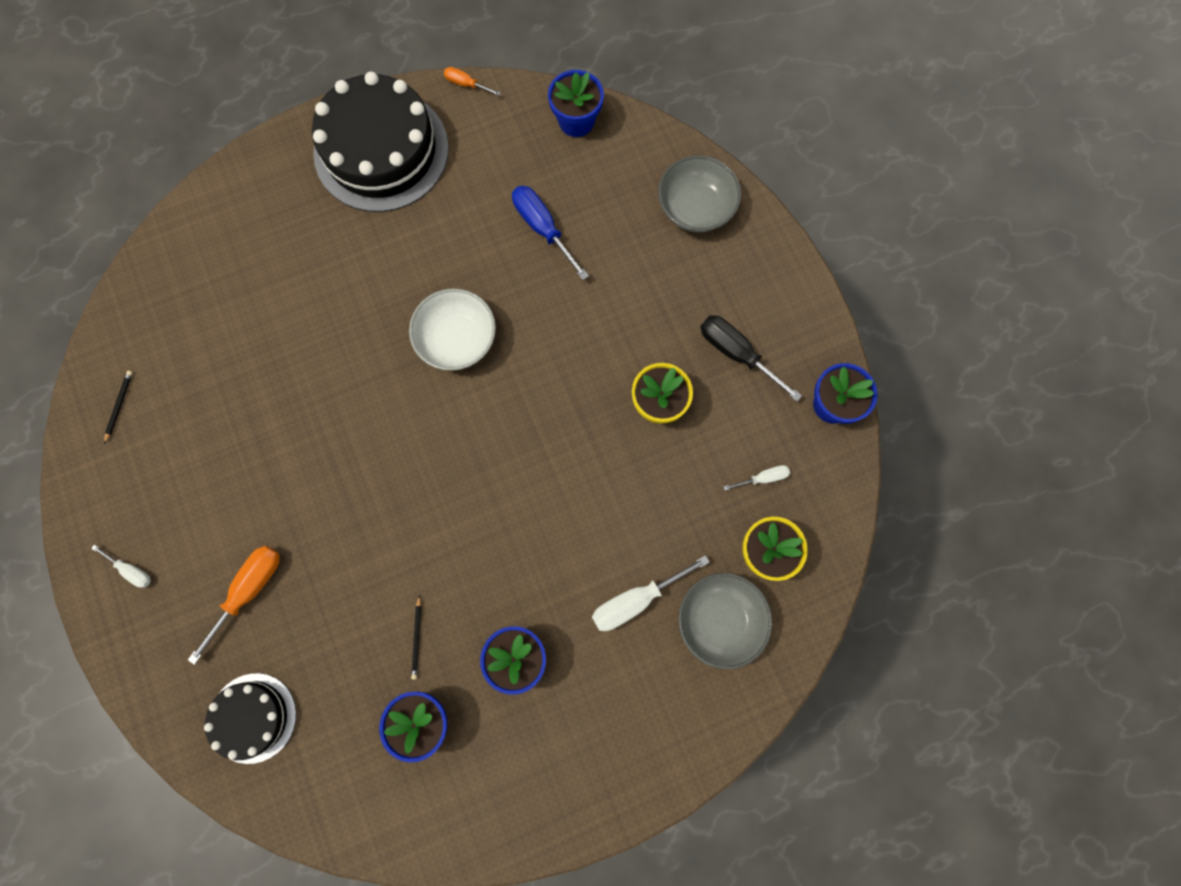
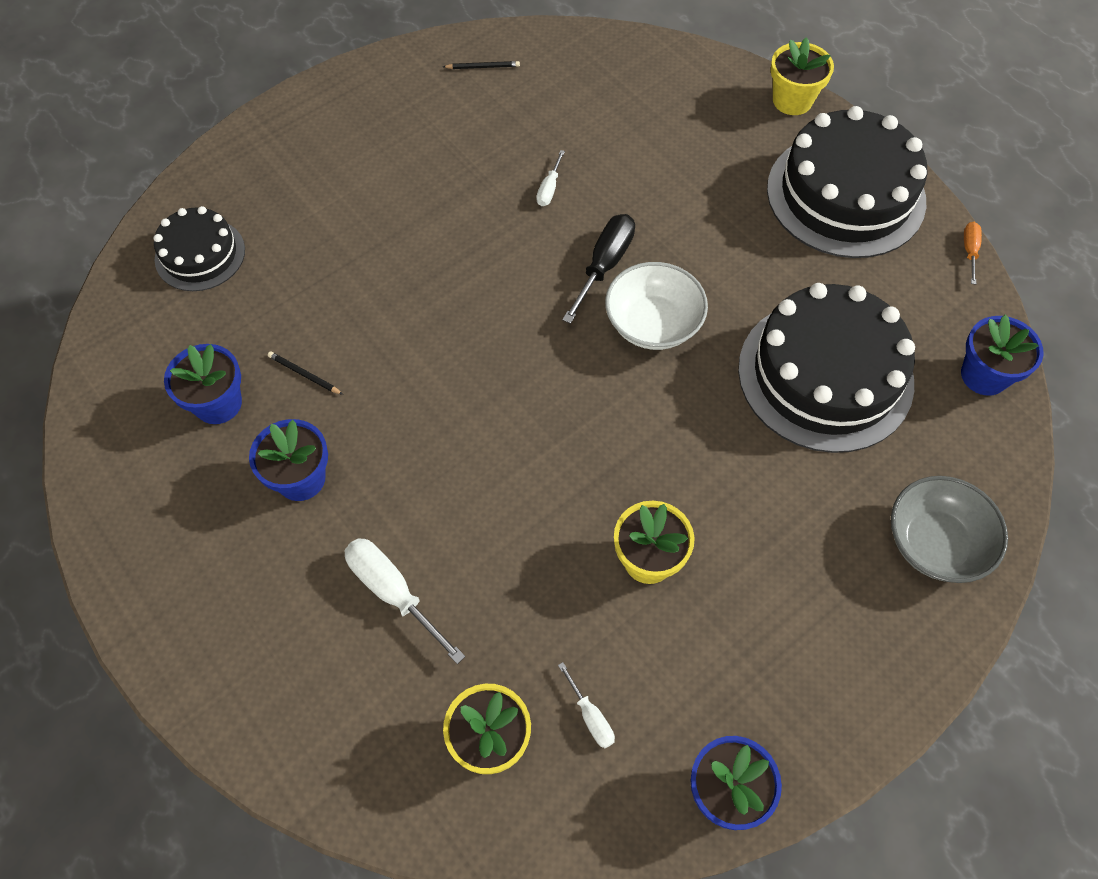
camera: 75 degrees right, 15 degrees down
white screwdriver [91,545,151,588] -> white screwdriver moved to [536,150,565,206]
orange screwdriver [188,546,280,665] -> none
black pencil [411,595,421,680] -> black pencil turned 45 degrees clockwise [268,352,343,395]
blue screwdriver [512,186,589,280] -> black cake [738,283,915,453]
grey bowl [678,573,772,669] -> none
black screwdriver [700,315,802,402] -> black screwdriver moved to [562,214,635,324]
none -> yellow flower pot [771,37,834,115]

